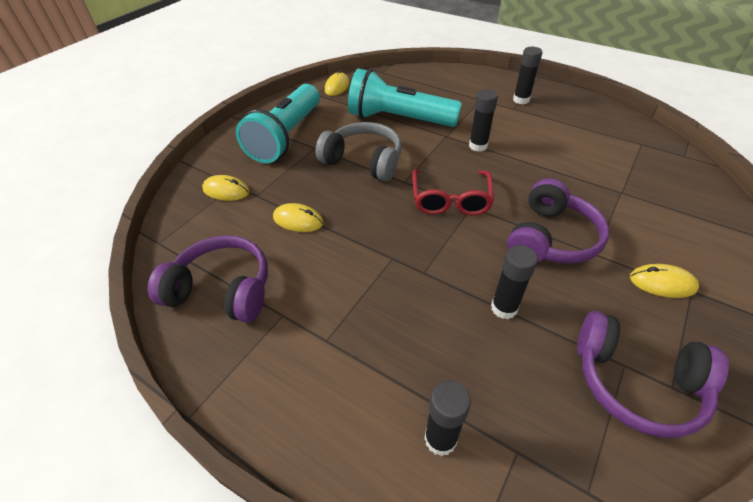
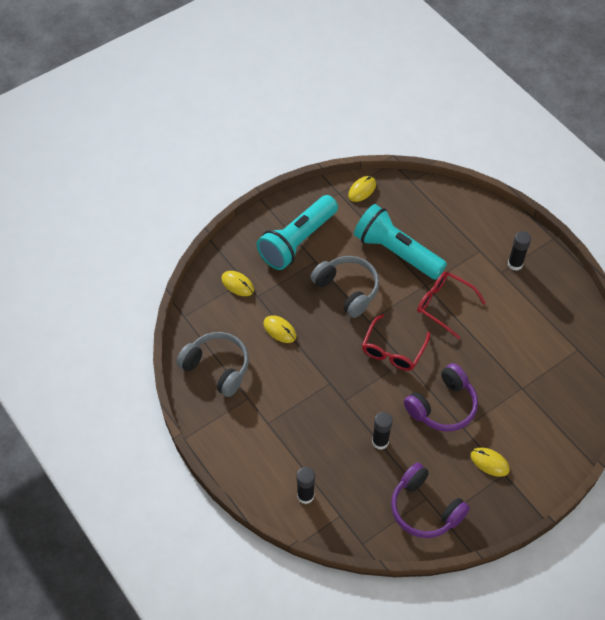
camera: 20 degrees right, 10 degrees up
purple headphones [148,235,268,322] -> grey headphones [176,332,249,397]
black glue stick [469,89,498,152] -> red glasses [417,272,486,339]

